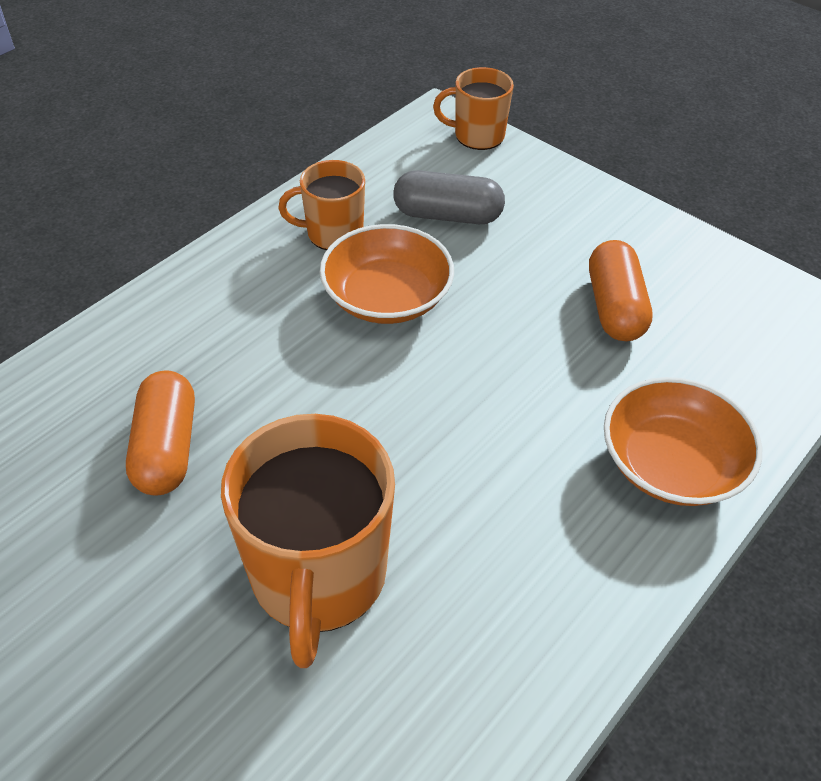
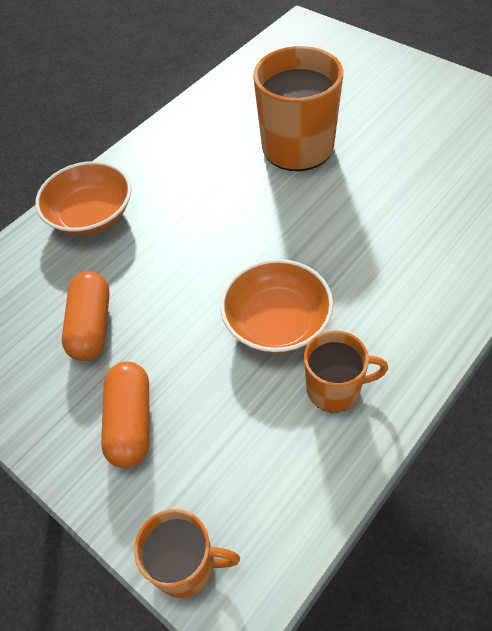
camera: 175 degrees left, 5 degrees up
orange capsule [126,370,195,496] -> orange capsule moved to [101,362,150,468]
grey capsule [393,170,505,224] -> none

